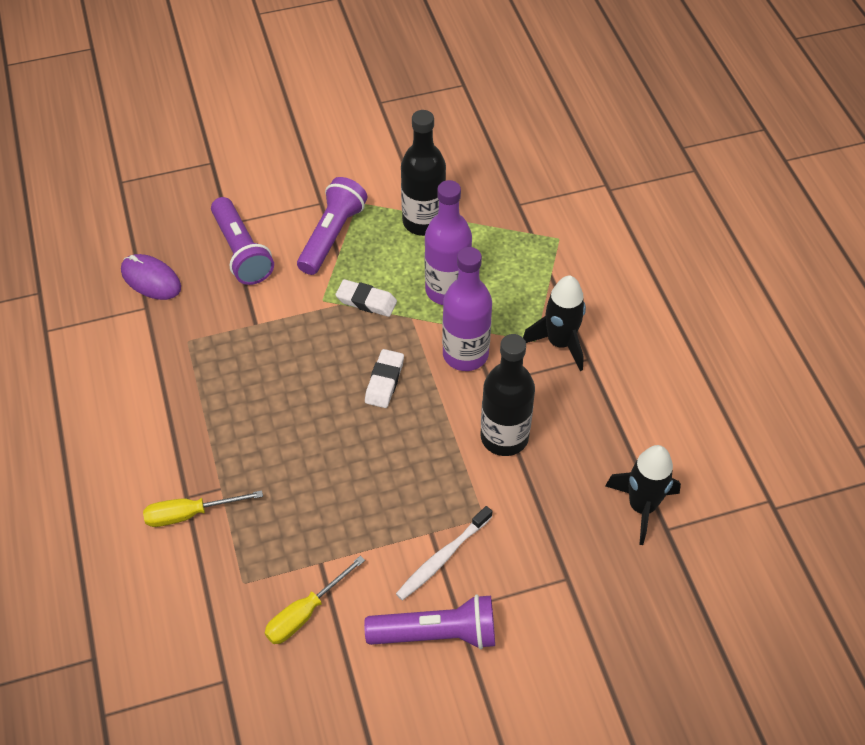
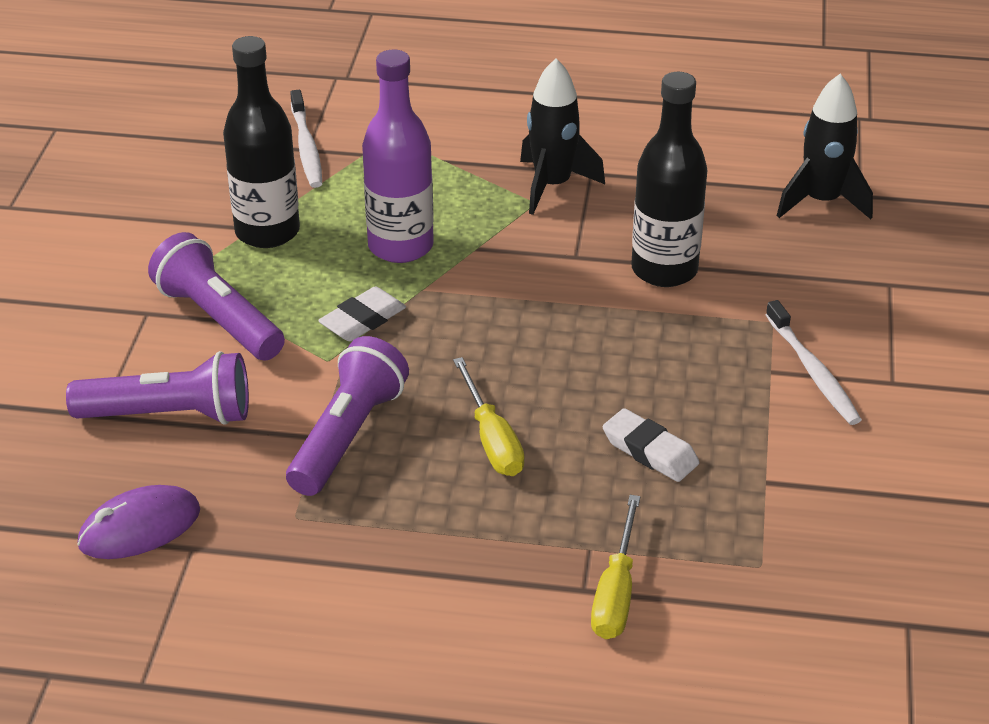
camera: 65 degrees left, 15 degrees down
yellow screwdriver [265,556,365,644] -> yellow screwdriver moved to [453,357,525,476]
purple flashlight [364,594,495,649] -> purple flashlight moved to [286,336,409,496]
white eraser [365,349,404,408] -> white eraser moved to [603,408,699,482]
purple bottle [442,247,492,371] -> none
none -> white toothbrush [290,90,322,188]

